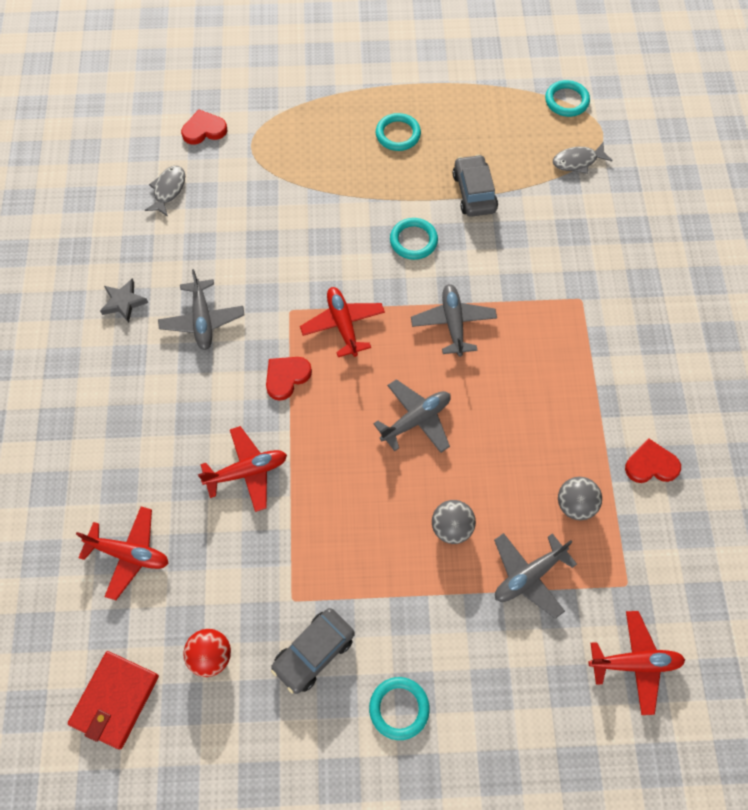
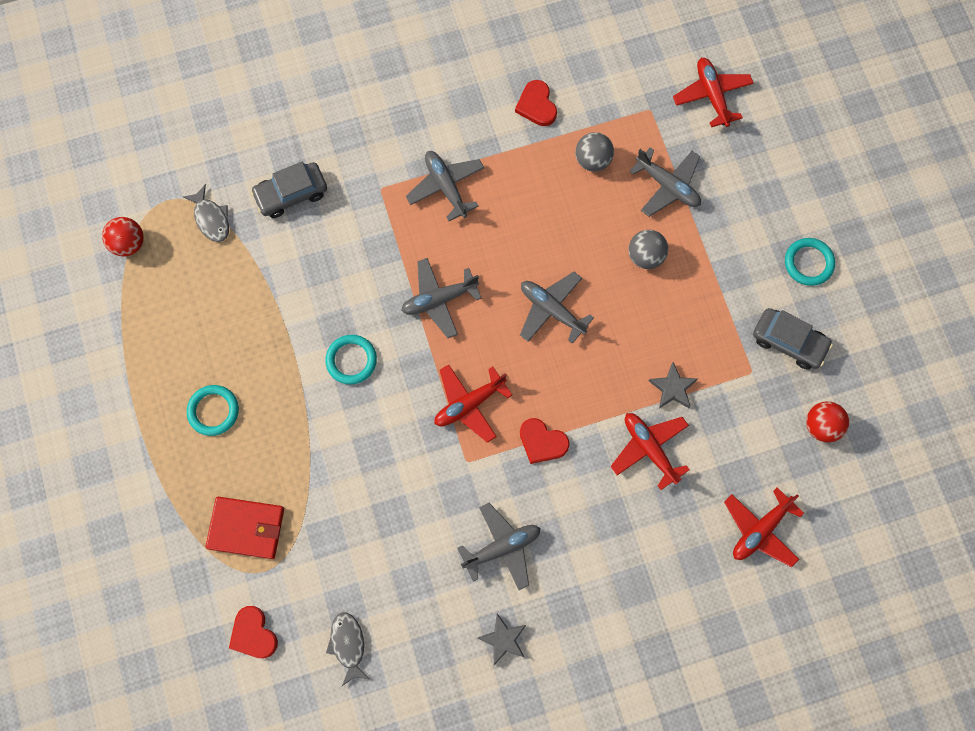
camera: 105 degrees left, 10 degrees up
red wallet [68,651,159,749] -> red wallet moved to [205,497,284,559]
red plane [76,507,169,600] -> red plane turned 135 degrees counterclockwise [724,487,804,567]
grey fish [145,166,185,217] -> grey fish turned 75 degrees clockwise [326,612,370,686]
grey car [453,154,498,217] -> grey car moved to [251,162,327,218]
turquoise ring [545,80,590,117] -> red ball [102,217,144,256]
none -> grey plane [406,151,485,221]
none -> grey star [649,362,698,408]

